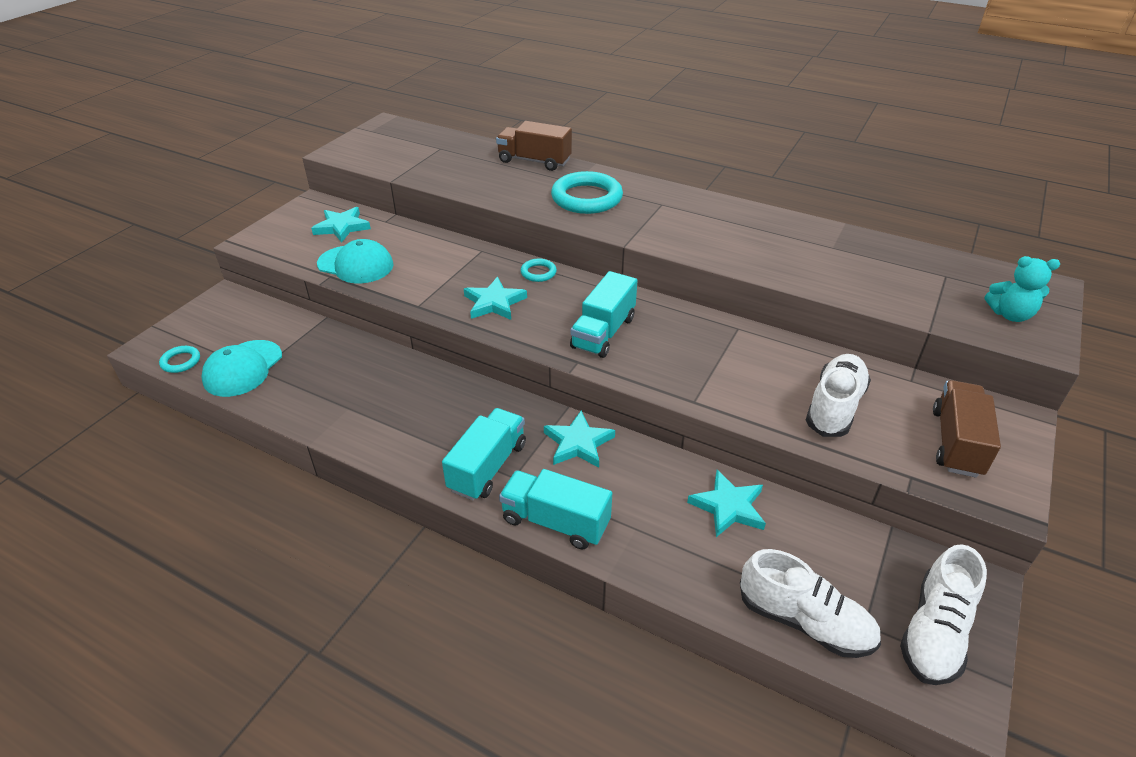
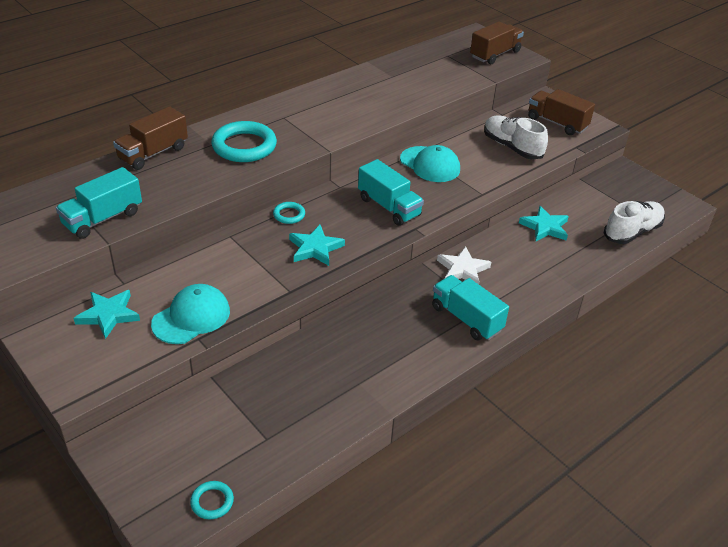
camera: 70 degrees left, 0 degrees up
turquoise cap [201,340,282,397] -> turquoise cap moved to [400,145,460,182]
turquoise truck [499,469,612,549] -> turquoise truck moved to [56,167,142,239]
turquoise star [544,411,615,468] -> white star [437,247,491,284]
white shoe [900,544,987,685] -> none
turquoise teddy bear [985,256,1060,322] -> brown truck [470,22,524,64]

